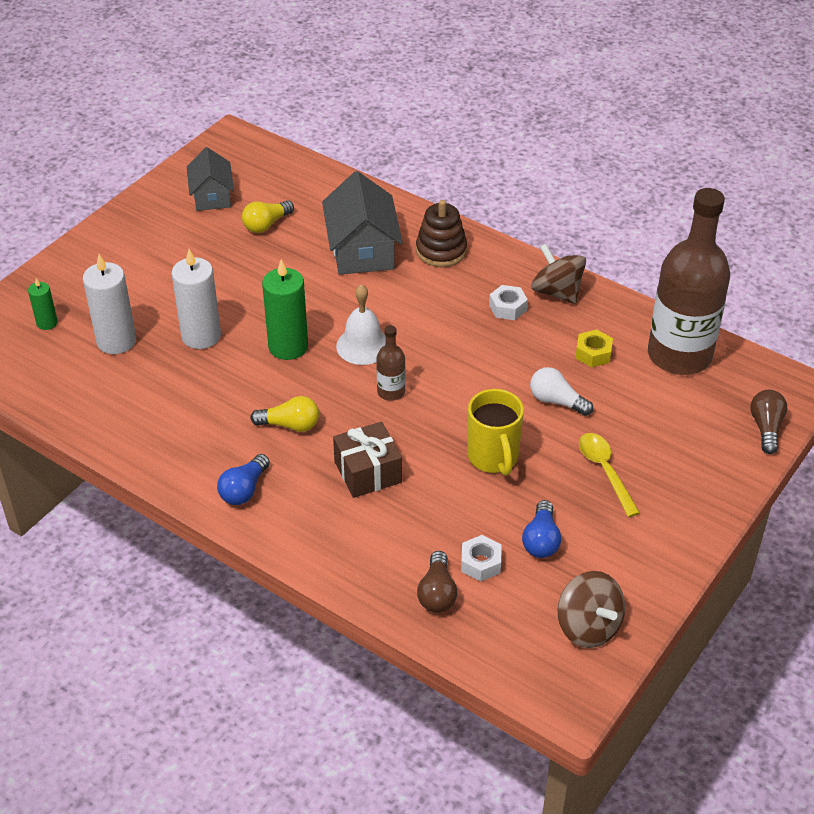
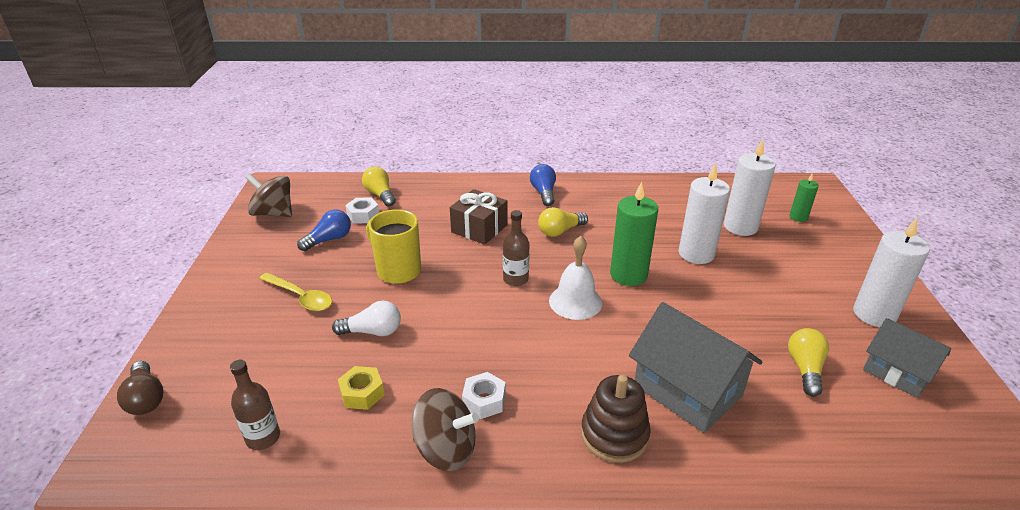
camera: 145 degrees right, 10 degrees down
brown light bulb [417,551,457,613] -> yellow light bulb [362,167,396,207]
blue light bulb [522,500,561,558] -> blue light bulb turned 75 degrees clockwise [297,210,351,251]
brown bottle [648,188,730,375] -> brown bottle [230,360,280,450], size x0.42
none -> white candle [853,218,930,327]

